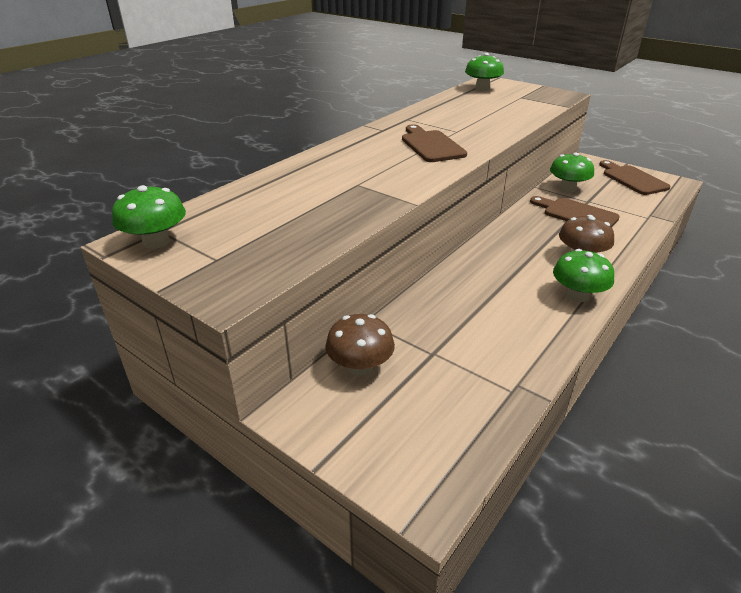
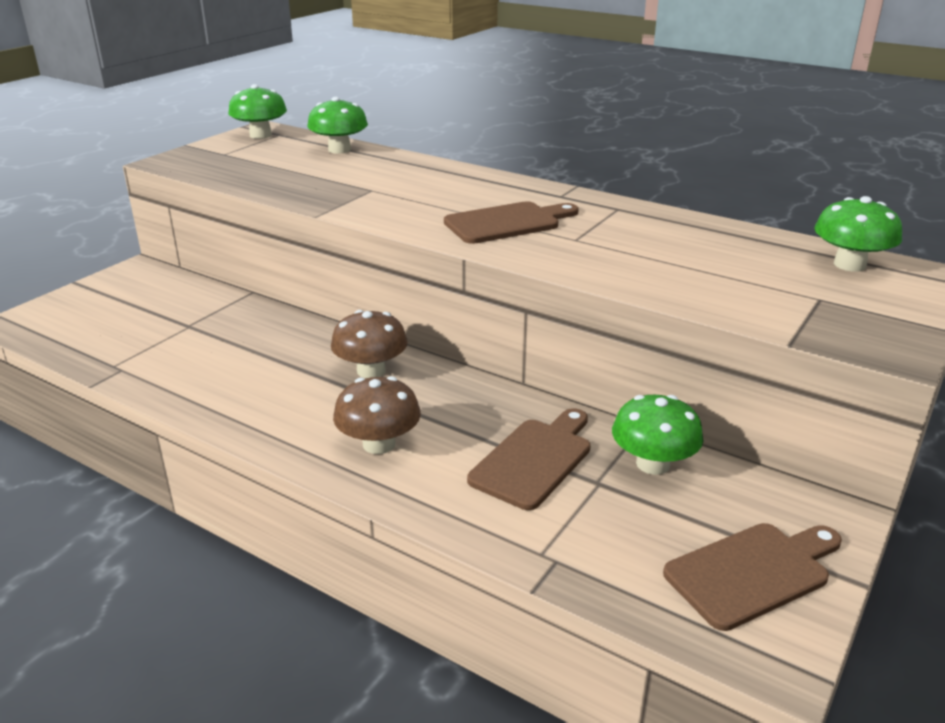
camera: 85 degrees right, 5 degrees down
brown mushroom [326,314,395,375] -> brown mushroom moved to [331,310,408,378]
green mushroom [553,249,614,302] -> green mushroom moved to [307,97,368,154]

